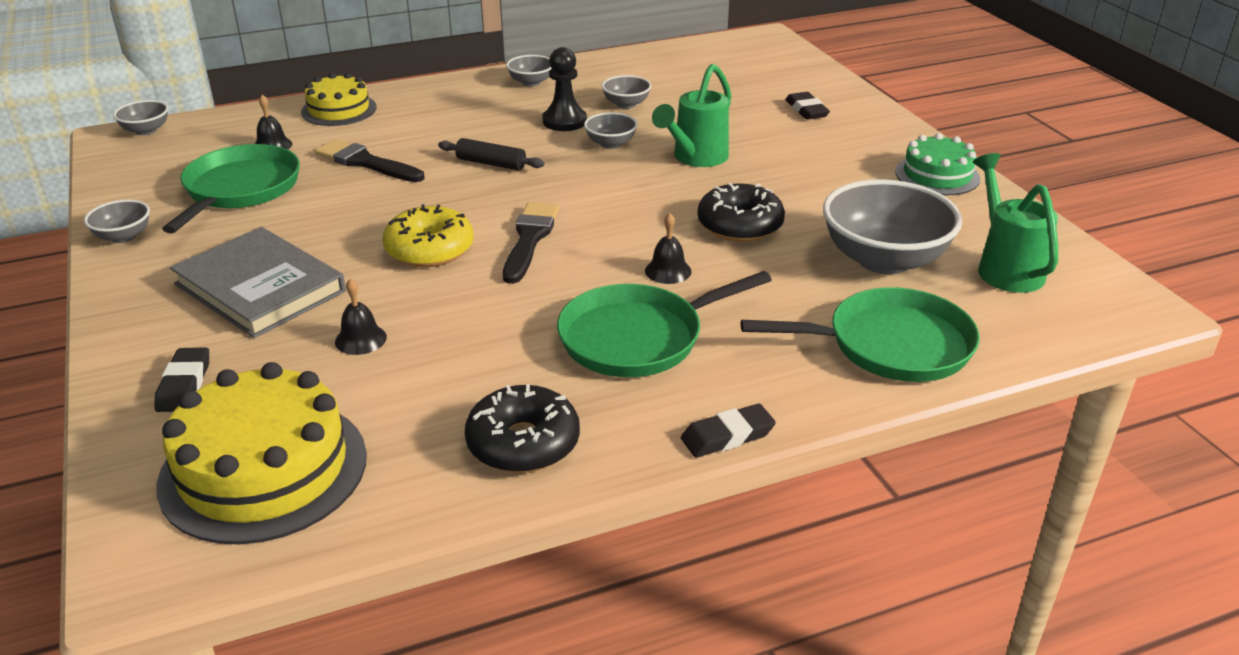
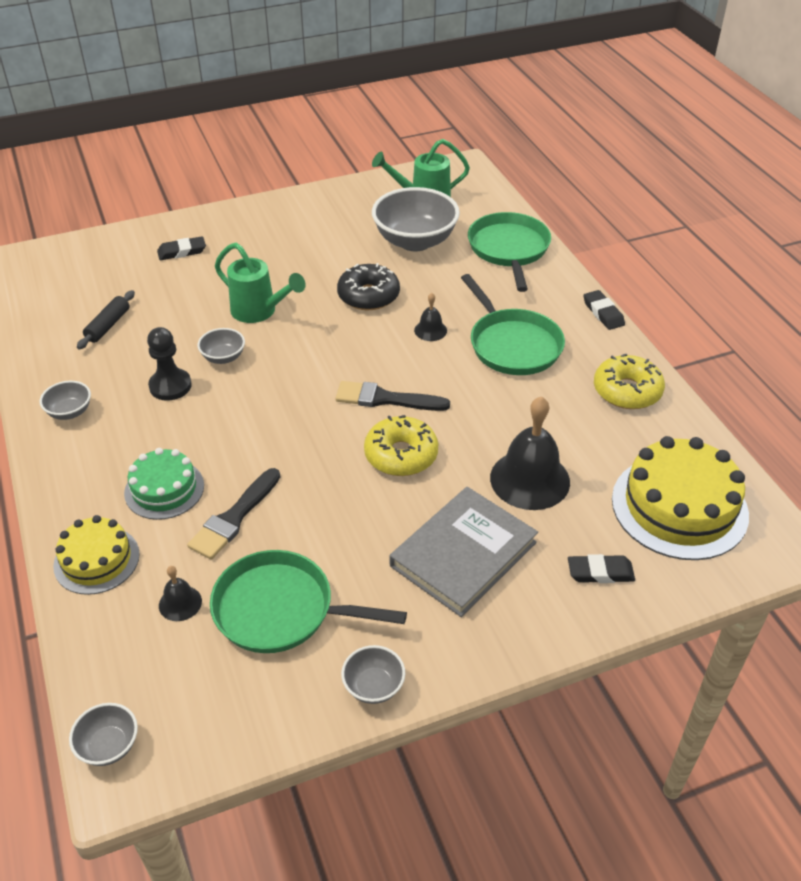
camera: 90 degrees left, 10 degrees up
black bell [335,278,387,355] -> black bell [490,396,570,510], size x2.08
black rolling pin [438,138,545,171] -> black rolling pin moved to [77,290,135,349]
black donut [465,384,580,473] -> yellow donut [594,354,665,409]
grey bowl [602,75,651,109] -> none
green cake [895,133,980,195] -> green cake moved to [124,448,204,520]

